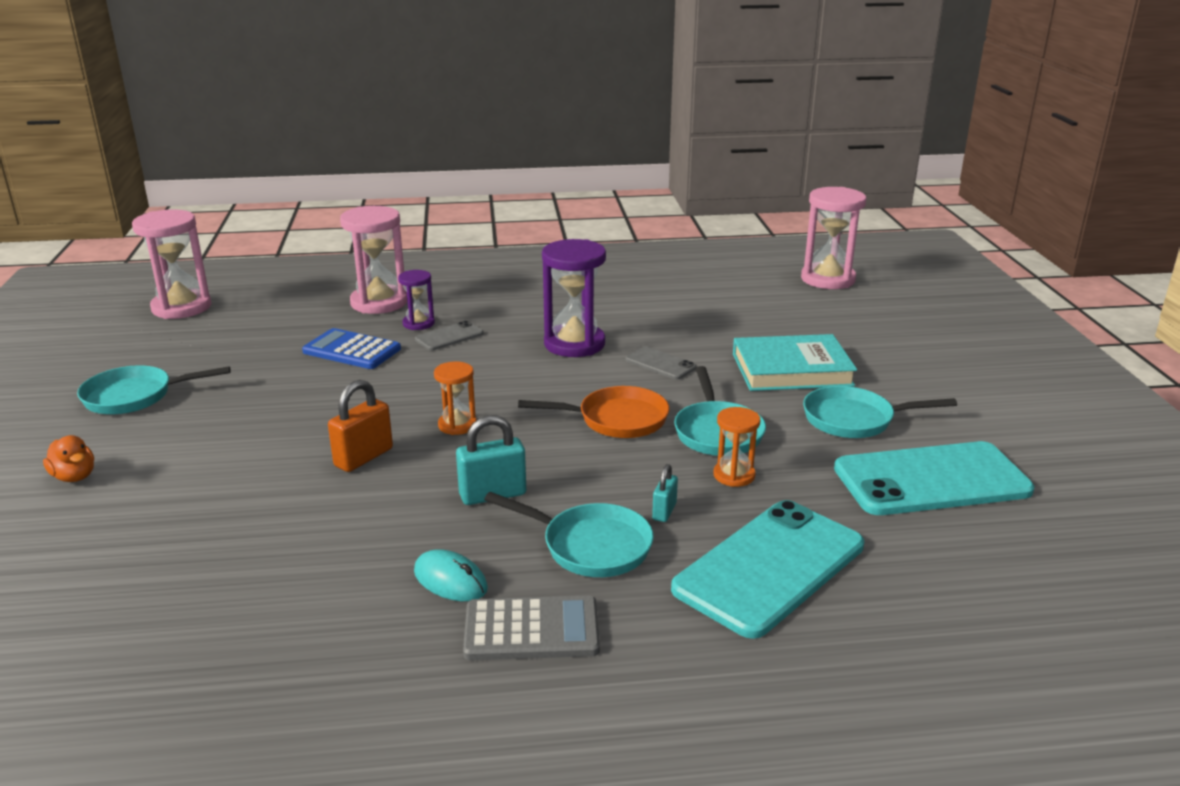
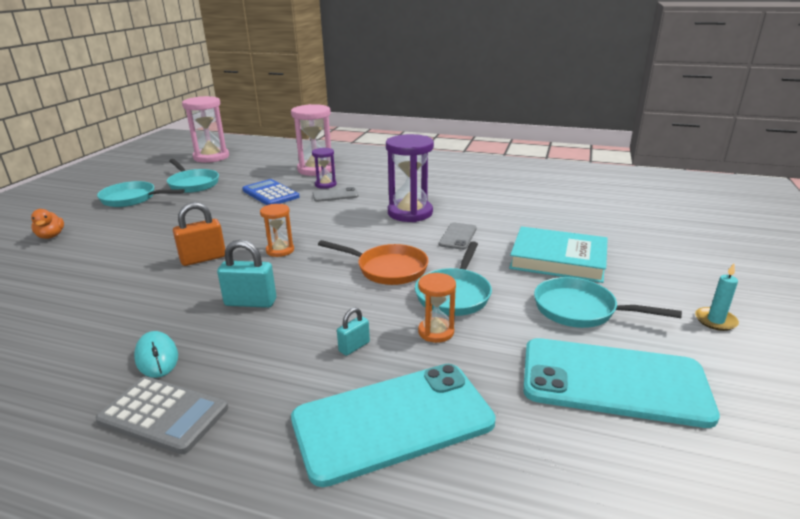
camera: 25 degrees right, 0 degrees up
turquoise pan [484,492,654,577] -> turquoise pan moved to [167,159,219,193]
grey phone [626,346,697,379] -> grey phone turned 45 degrees clockwise [439,223,477,250]
pink hourglass [801,187,866,289] -> none
none -> turquoise candle [695,264,739,331]

